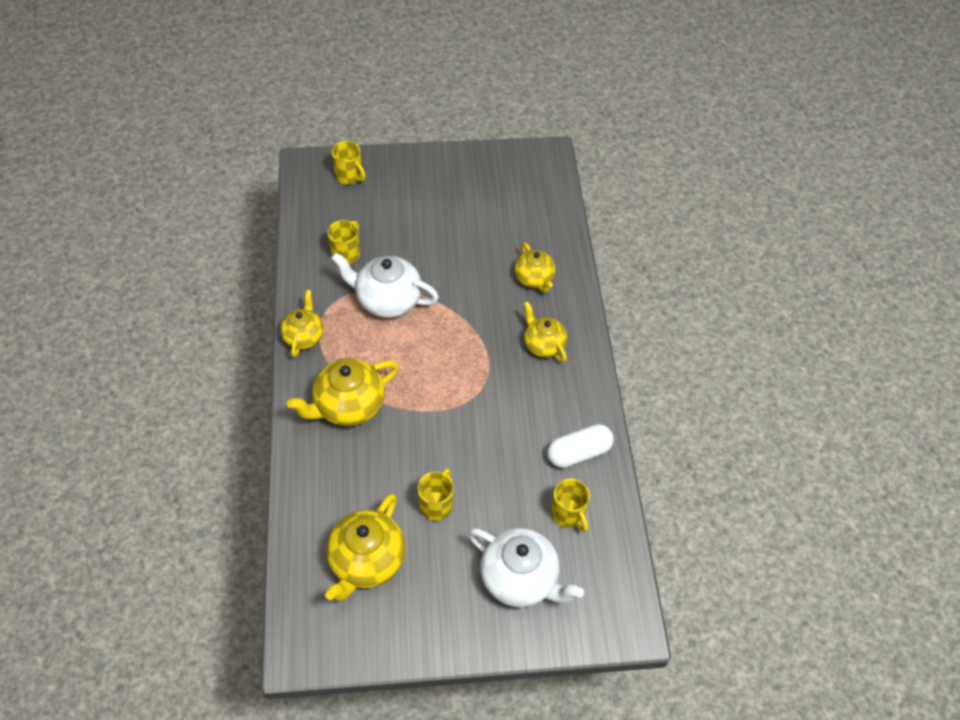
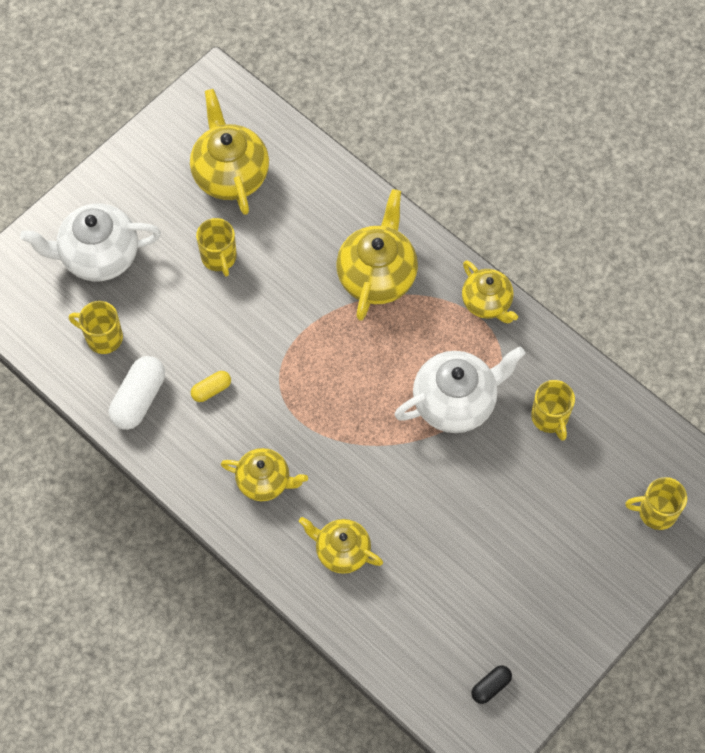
camera: 140 degrees right, 10 degrees up
none -> yellow capsule [191,371,231,402]
none -> black capsule [471,665,512,704]

